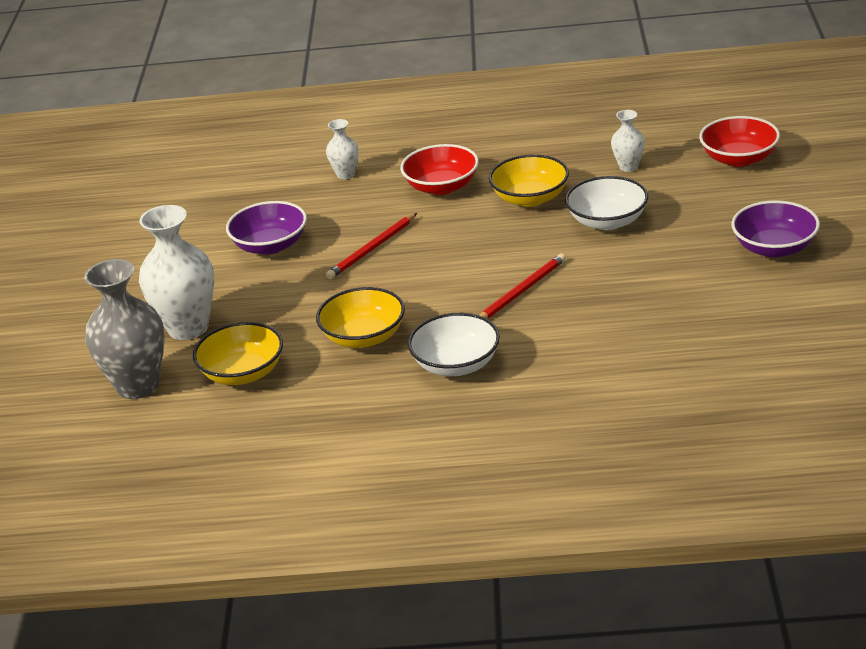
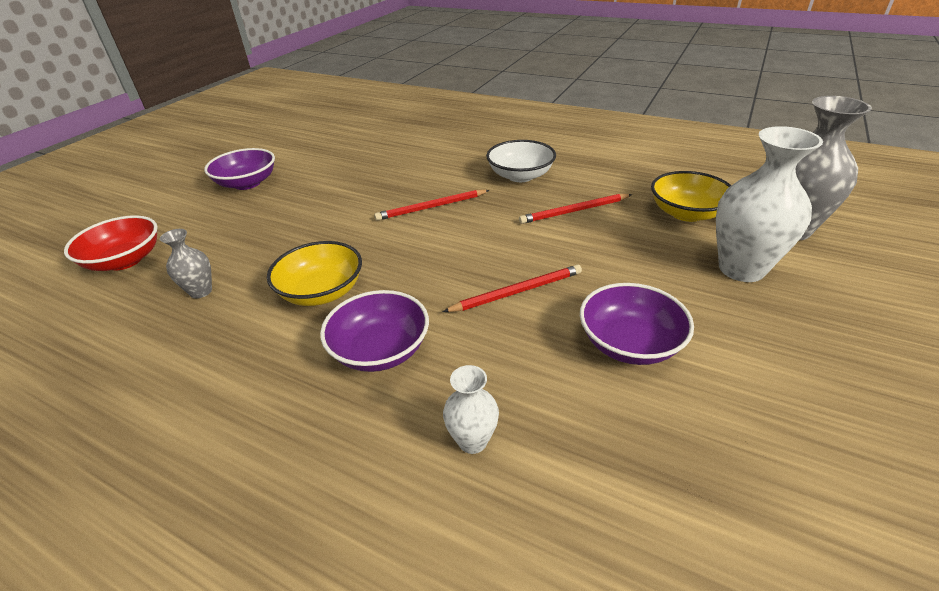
camera: 155 degrees left, 5 degrees up
yellow bowl [316,287,405,348] -> red pencil [519,194,632,224]
red bowl [400,144,479,195] -> purple bowl [320,290,429,372]
white bowl [565,176,648,230] -> none
white vase [611,110,645,172] -> grey vase [160,229,212,298]

